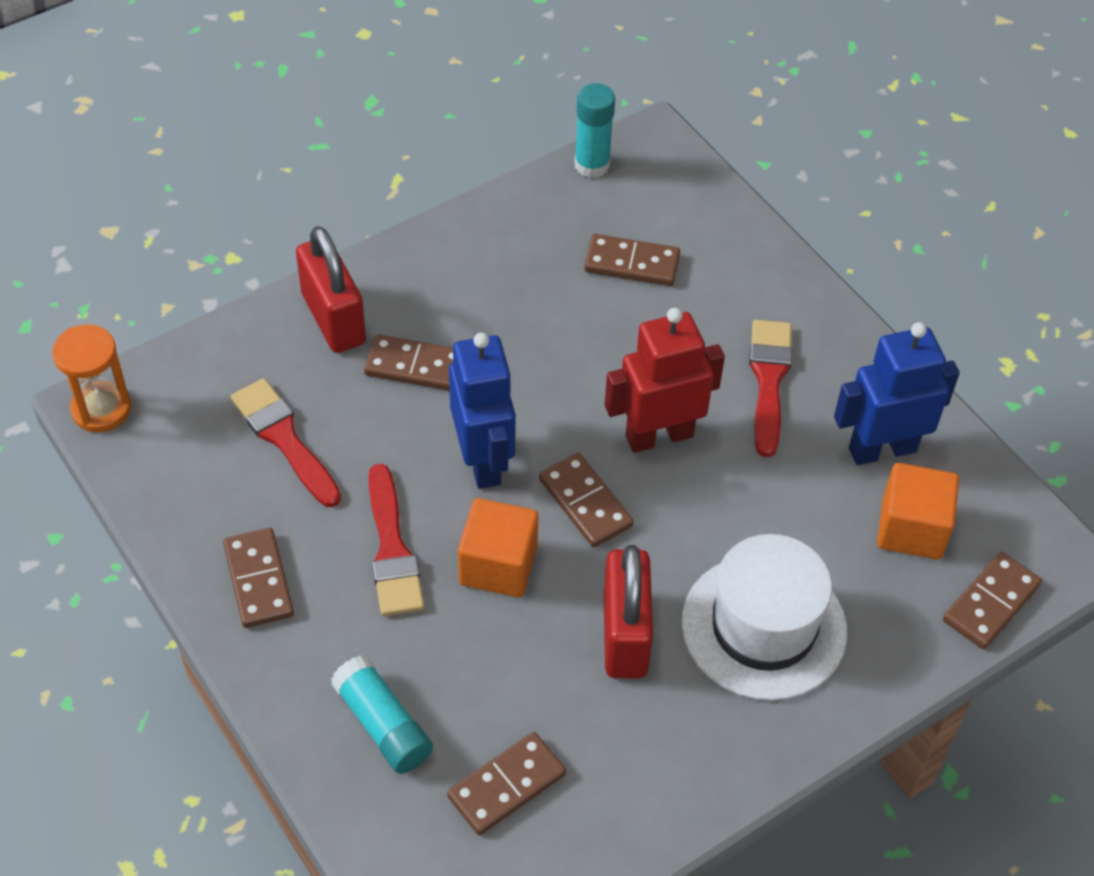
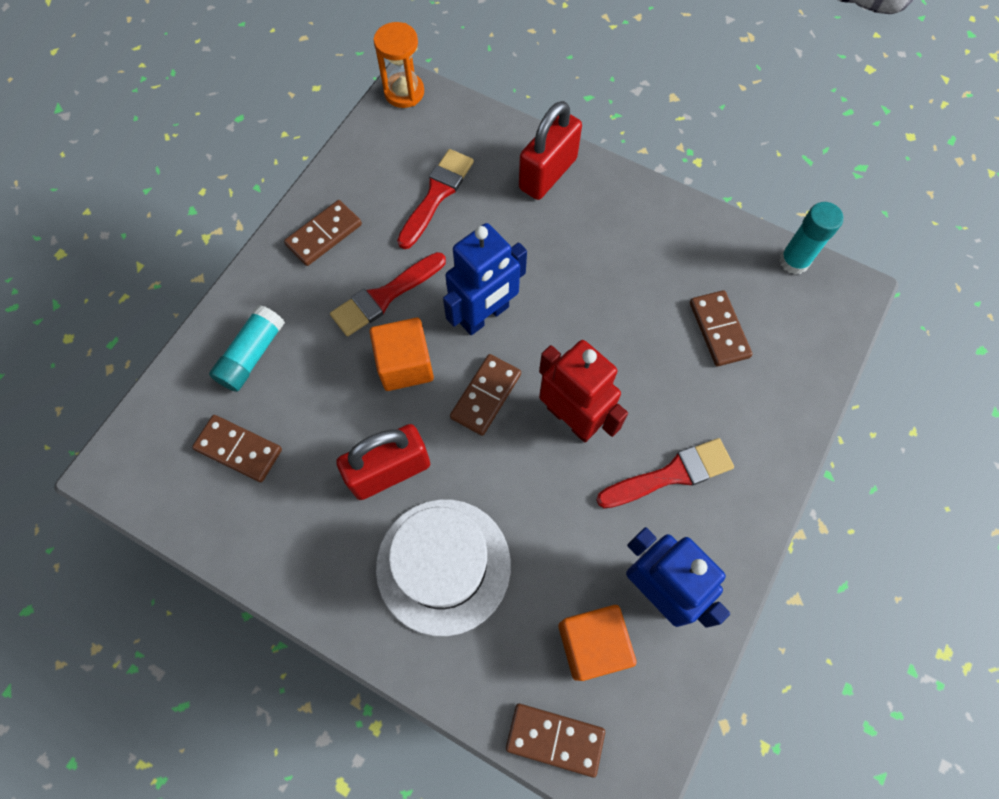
camera: 65 degrees right, 15 degrees up
brown domino [364,334,453,391] -> none

